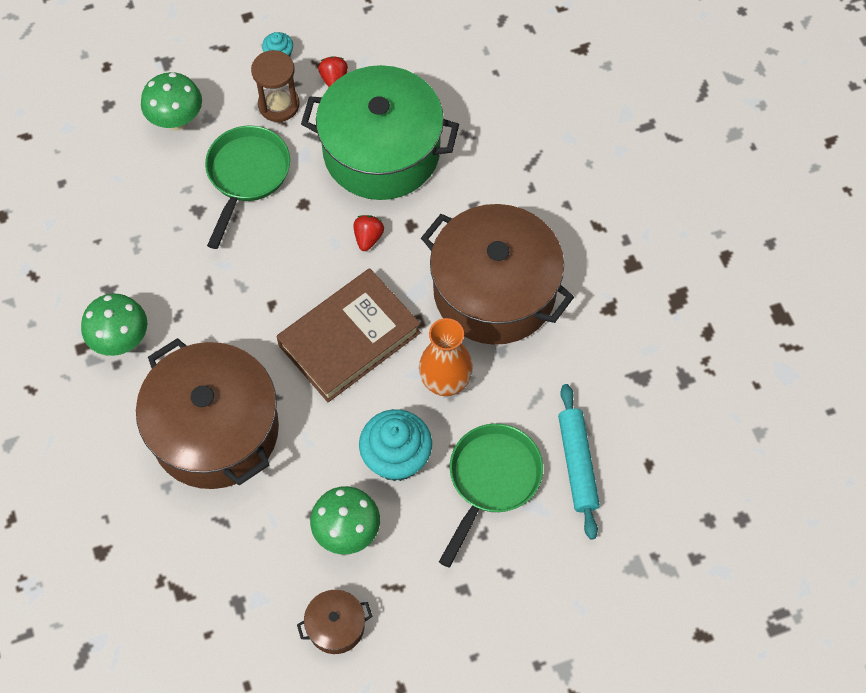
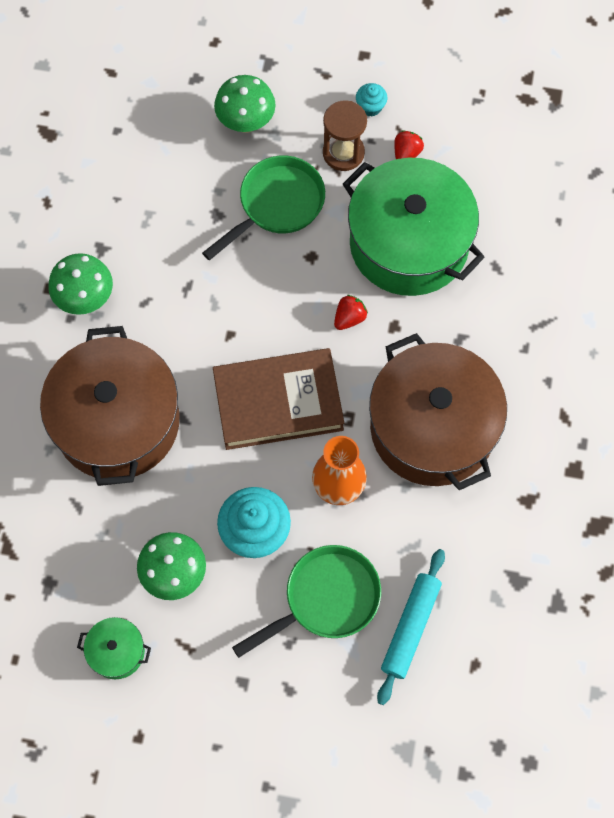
camera: 30 degrees right, 5 degrees up
brown pot [297,590,373,654] -> green pot [77,617,151,679]

